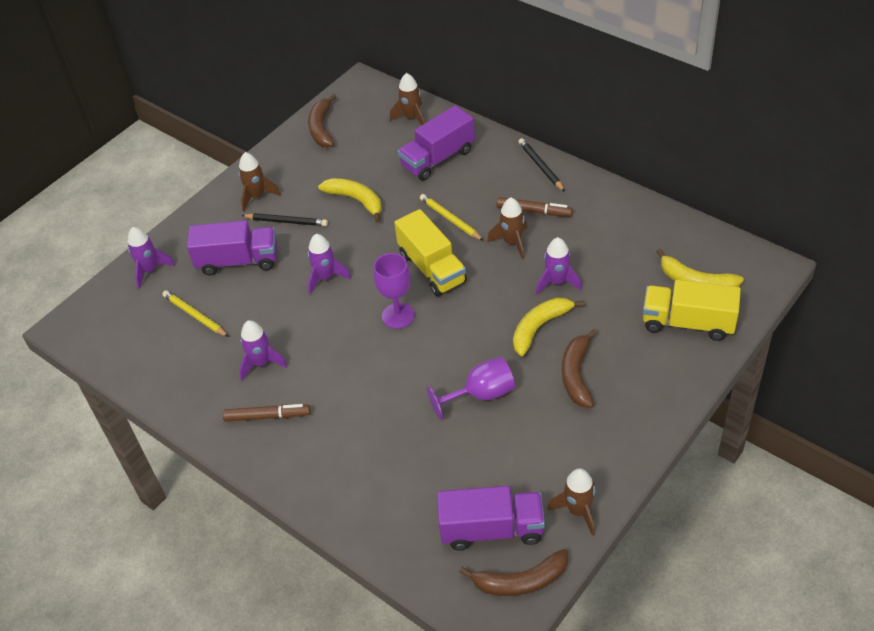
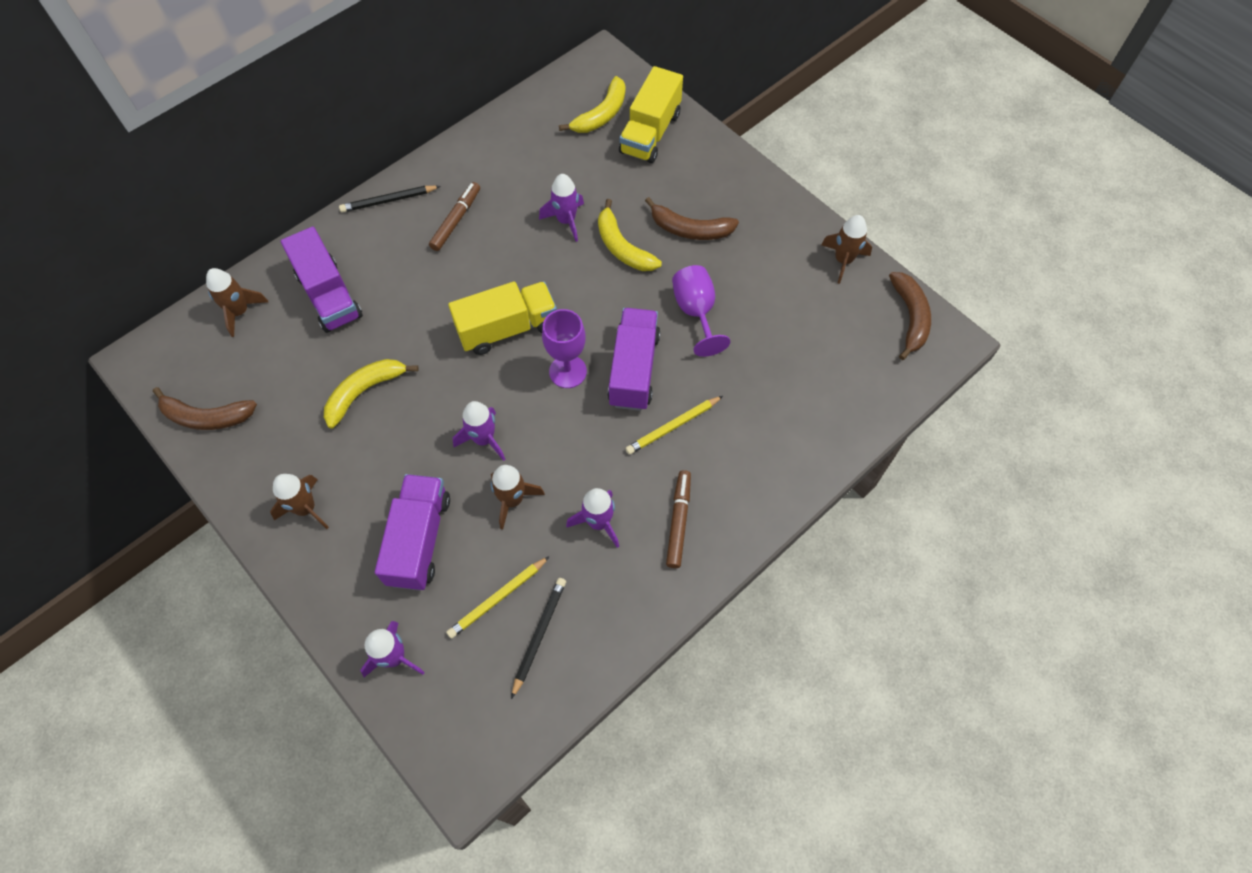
camera: 85 degrees left, 15 degrees up
black pencil [241,213,328,226] -> black pencil moved to [511,578,566,699]
yellow pencil [420,194,484,241] -> yellow pencil moved to [625,396,723,455]
purple truck [437,486,545,550] -> purple truck moved to [608,308,660,411]
brown rocket [487,198,527,259] -> brown rocket moved to [491,465,545,530]

